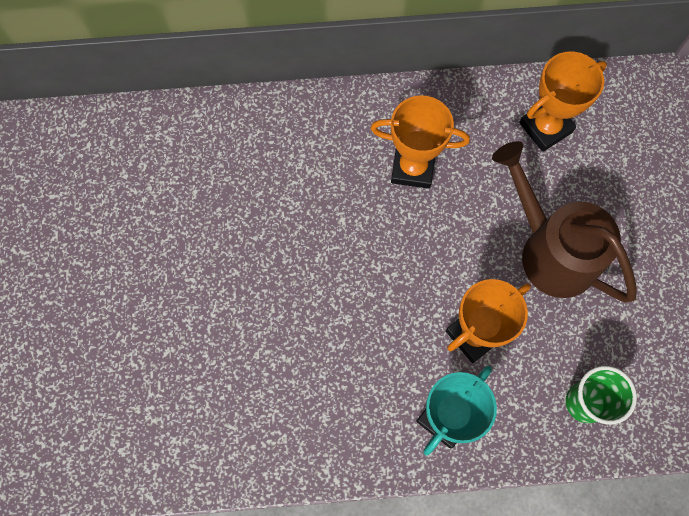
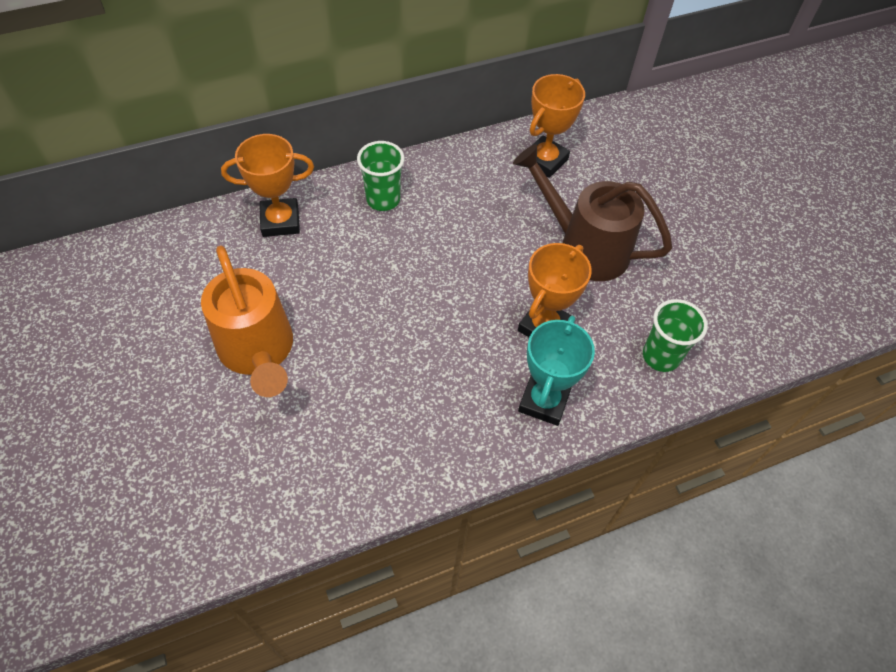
camera: 20 degrees left, 15 degrees down
orange trophy [370,95,470,189] -> orange trophy moved to [221,134,314,237]
none -> orange watering can [201,245,293,397]
none -> green cup [357,141,404,211]

